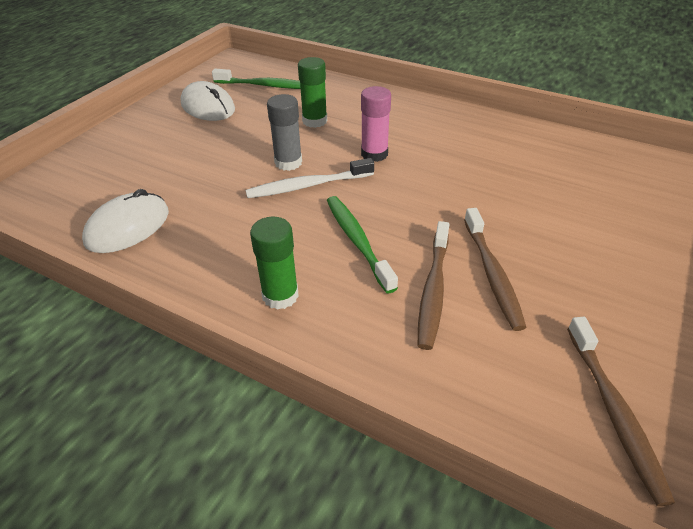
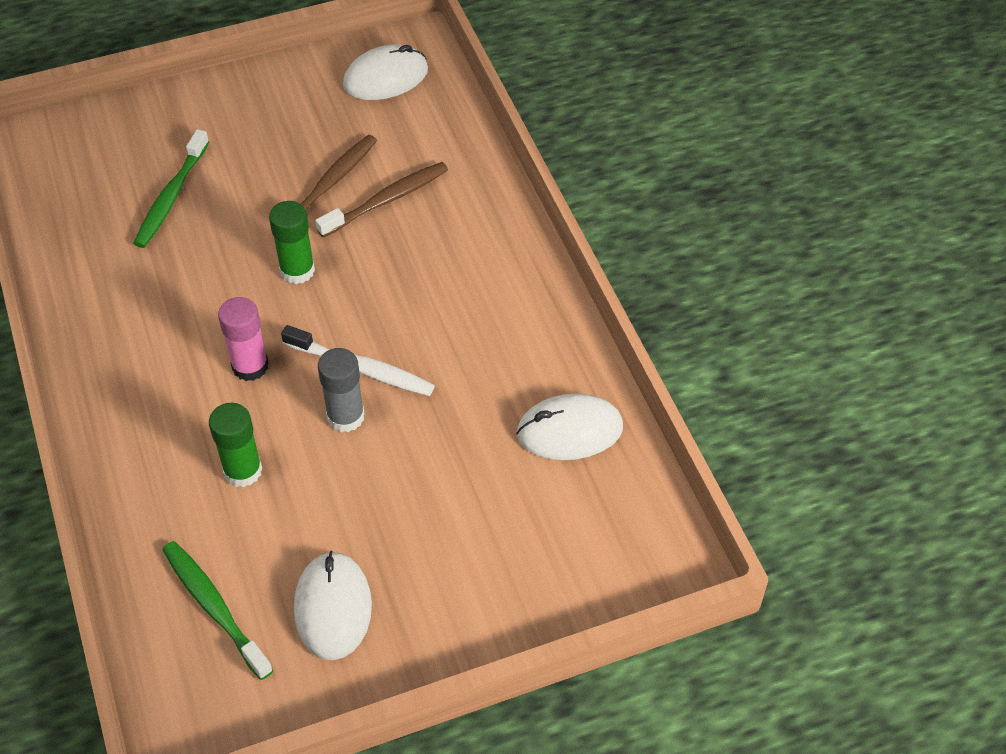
camera: 140 degrees left, 10 degrees up
green glue stick [250,217,299,310] -> green glue stick moved to [269,201,315,284]
green toothbrush [327,196,398,293] -> green toothbrush moved to [133,129,209,248]
brown toothbrush [567,317,675,506] -> white mouse [343,45,428,100]

